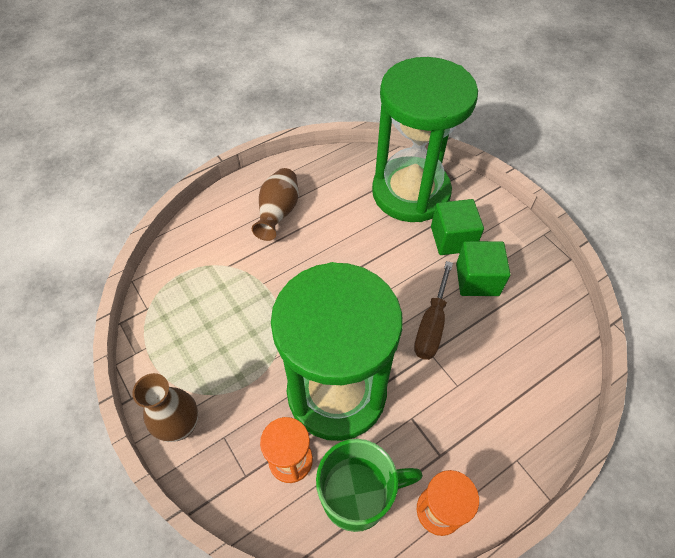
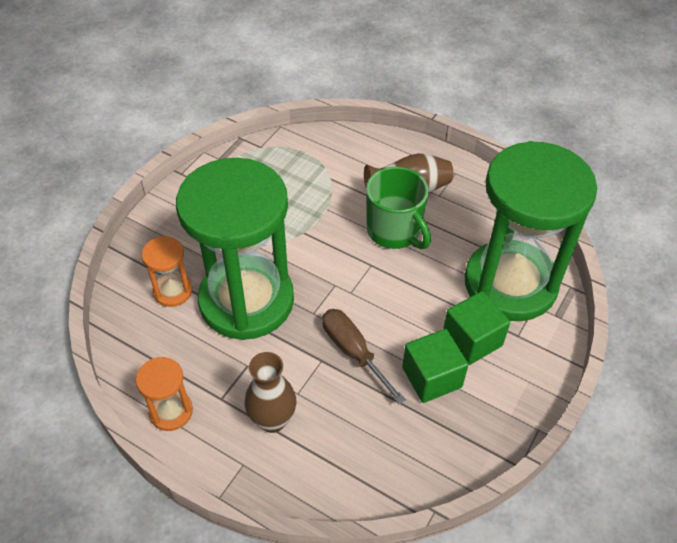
camera: 65 degrees right, 5 degrees down
brown vase [132,373,198,442] -> brown vase moved to [245,352,296,433]
green mug [316,439,423,532] -> green mug moved to [366,167,431,249]
brown screwdriver [414,261,453,360] -> brown screwdriver turned 60 degrees clockwise [322,309,406,404]

